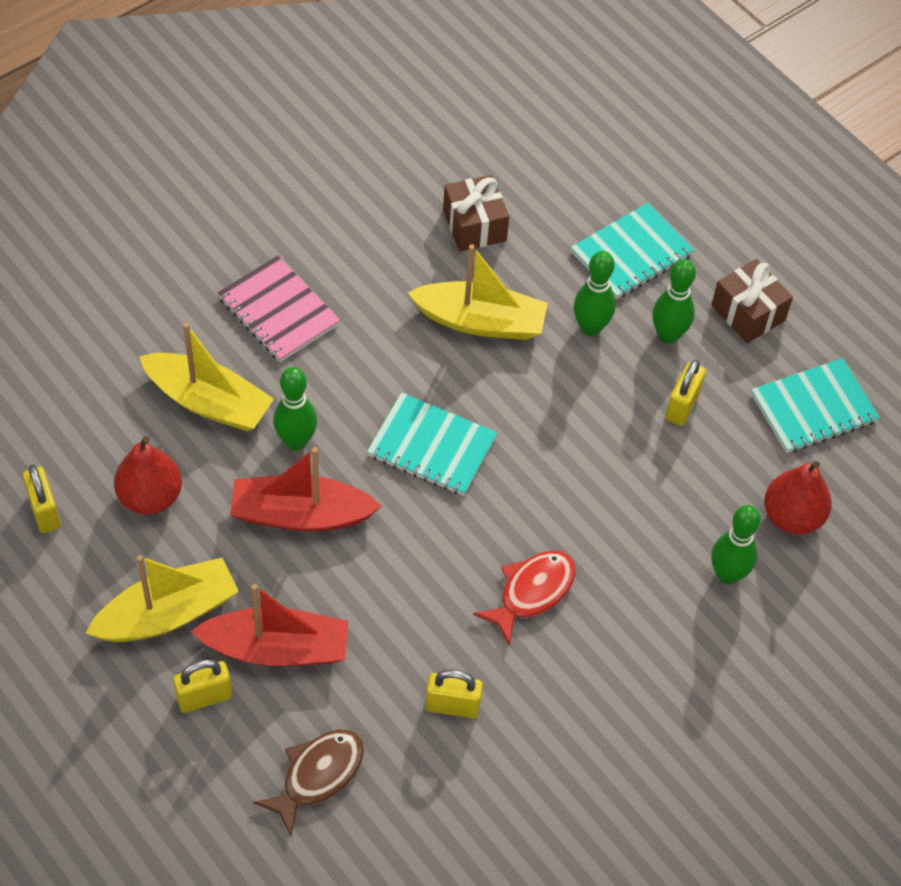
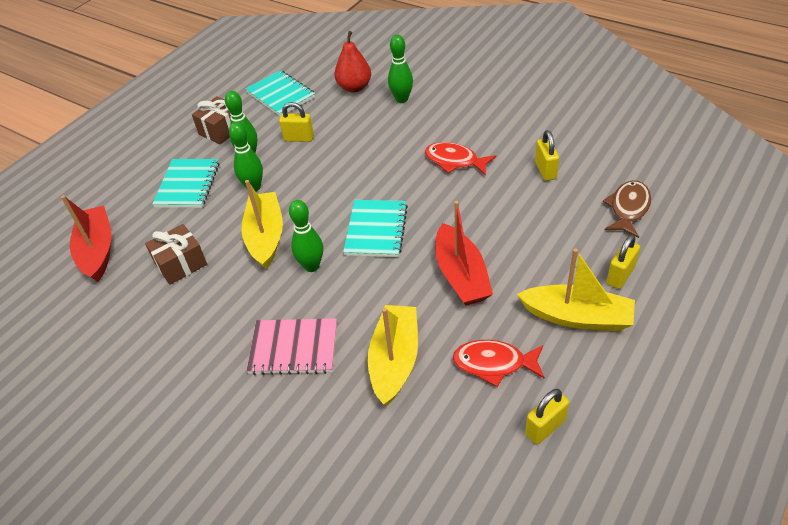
camera: 100 degrees left, 10 degrees down
yellow boat [86,555,239,642] -> yellow boat turned 150 degrees clockwise [517,248,635,331]
red pear [114,436,182,515] -> red fish [453,340,545,387]
yellow padlock [173,659,232,713] -> yellow padlock turned 75 degrees clockwise [606,234,640,289]
red boat [191,584,348,666] -> red boat moved to [61,195,112,282]
pink notebook [218,255,340,362] -> pink notebook turned 60 degrees clockwise [246,318,337,375]
brown fish [253,729,364,836] -> brown fish turned 90 degrees clockwise [603,181,651,238]
green bowling pin [273,367,317,451] -> green bowling pin moved to [289,200,323,272]
turquoise notebook [571,203,694,299] -> turquoise notebook turned 60 degrees clockwise [152,159,219,208]

